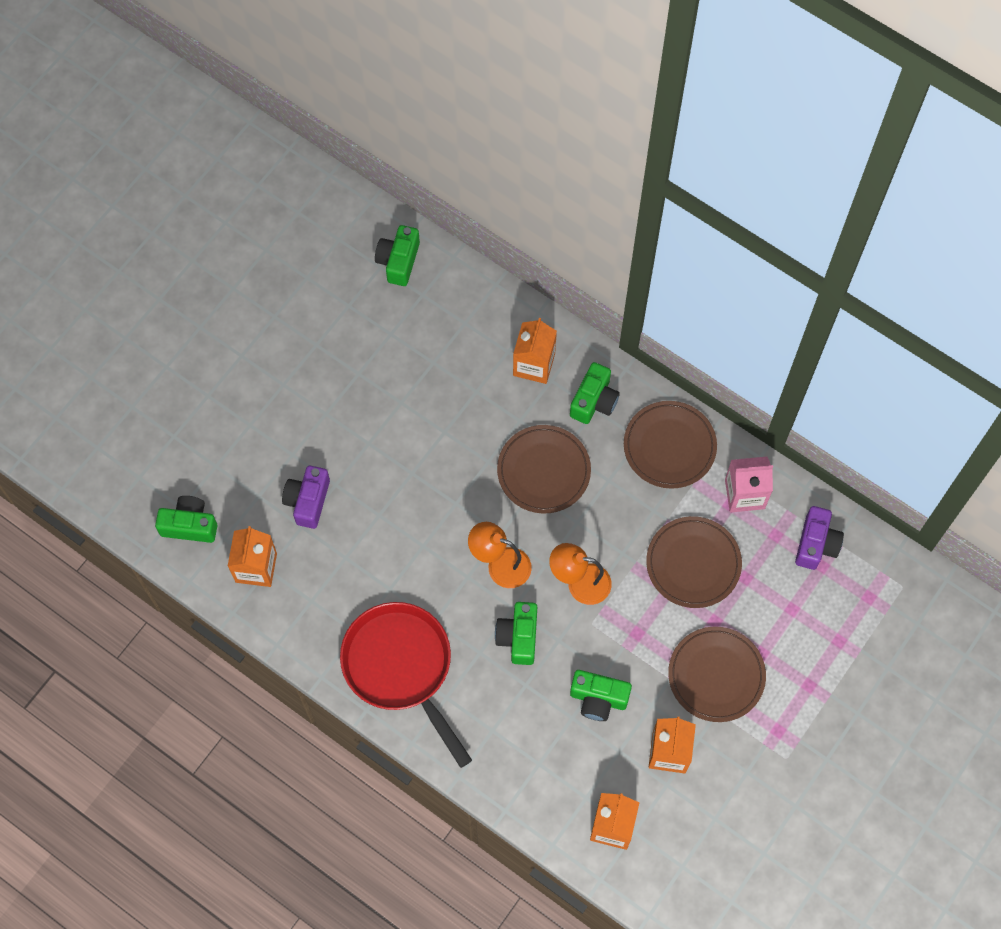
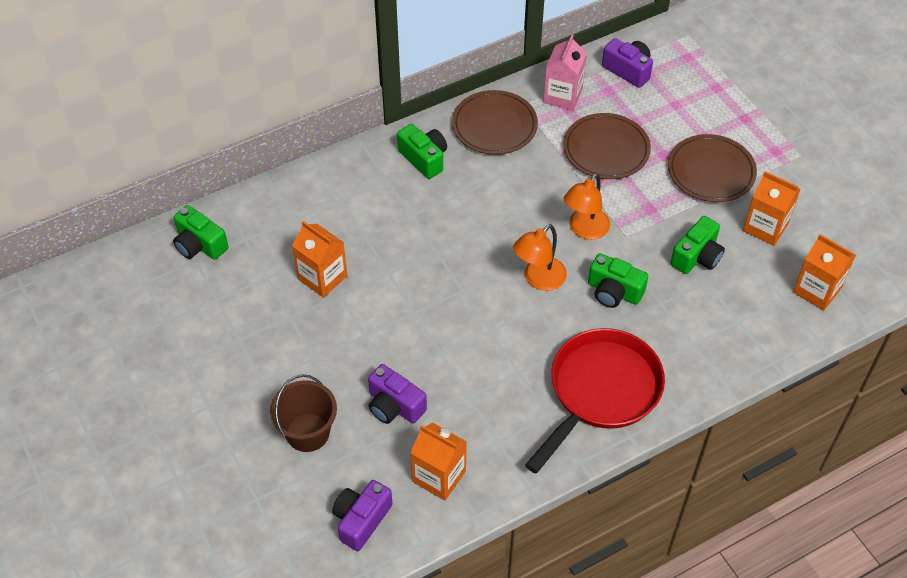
camera: 65 degrees left, 15 degrees down
green camera [155,496,217,543] -> purple camera [332,480,392,551]
red pan [340,602,472,768] -> red pan turned 135 degrees clockwise [525,328,665,474]
brown plate [497,425,591,514] -> none
orange carton [513,318,557,384] -> orange carton moved to [292,221,347,298]
none -> brown bucket [270,374,337,452]

